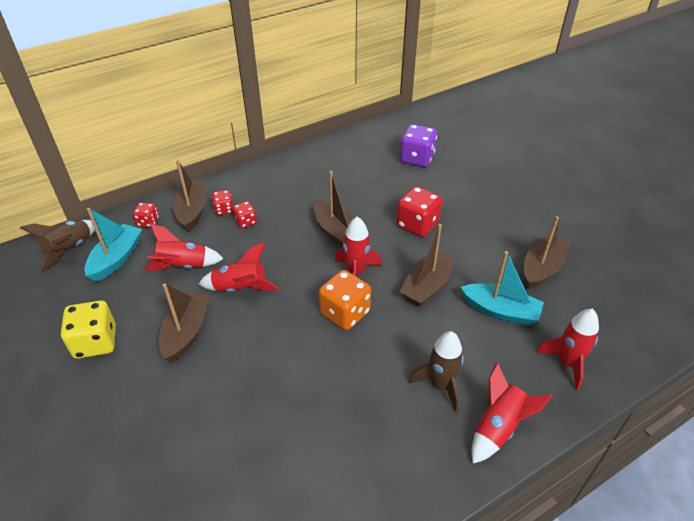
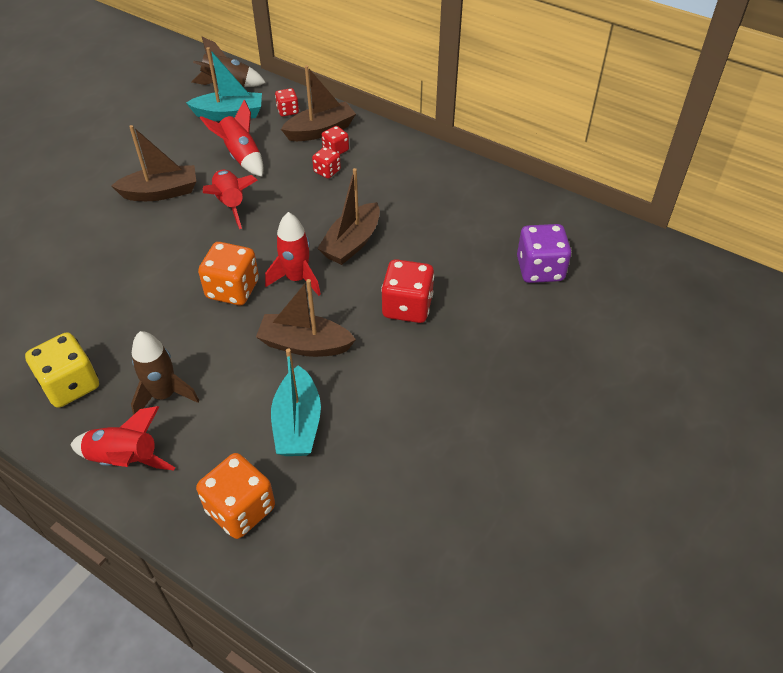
camera: 65 degrees right, 5 degrees up
yellow dice [61,300,116,359] -> yellow dice moved to [25,332,99,408]
brown boat [524,216,570,289] -> none
red rocket [537,309,599,390] -> orange dice [196,453,275,539]

